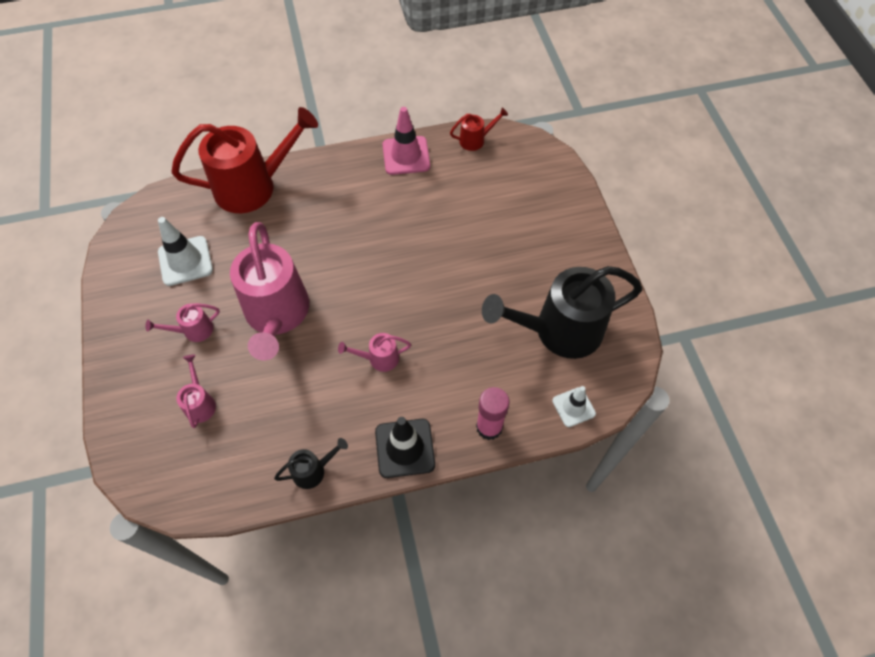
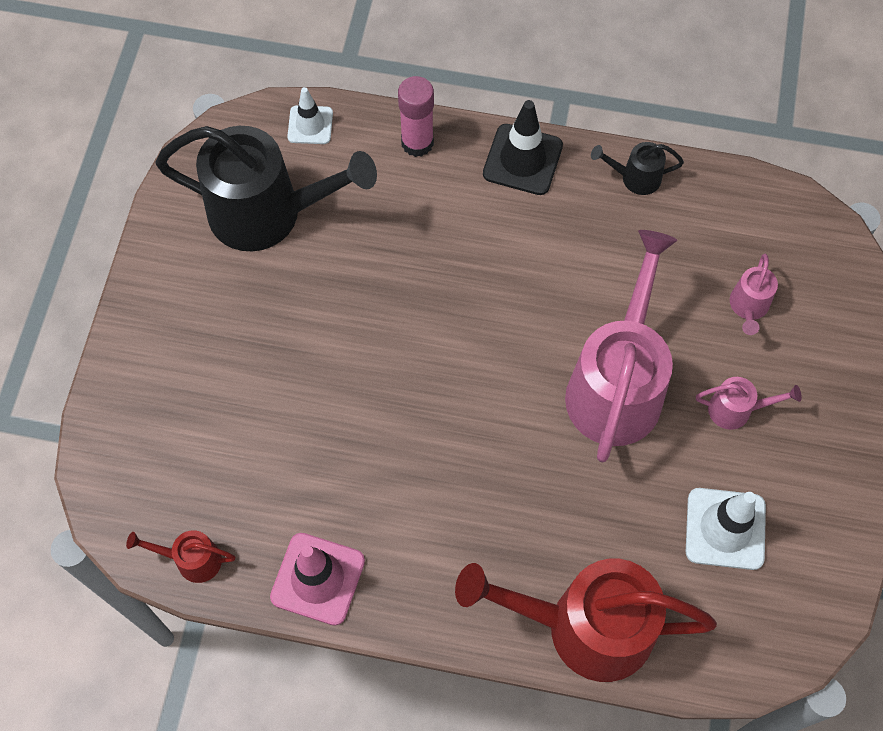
camera: 155 degrees left, 5 degrees up
pink watering can [338,333,411,372] -> none

